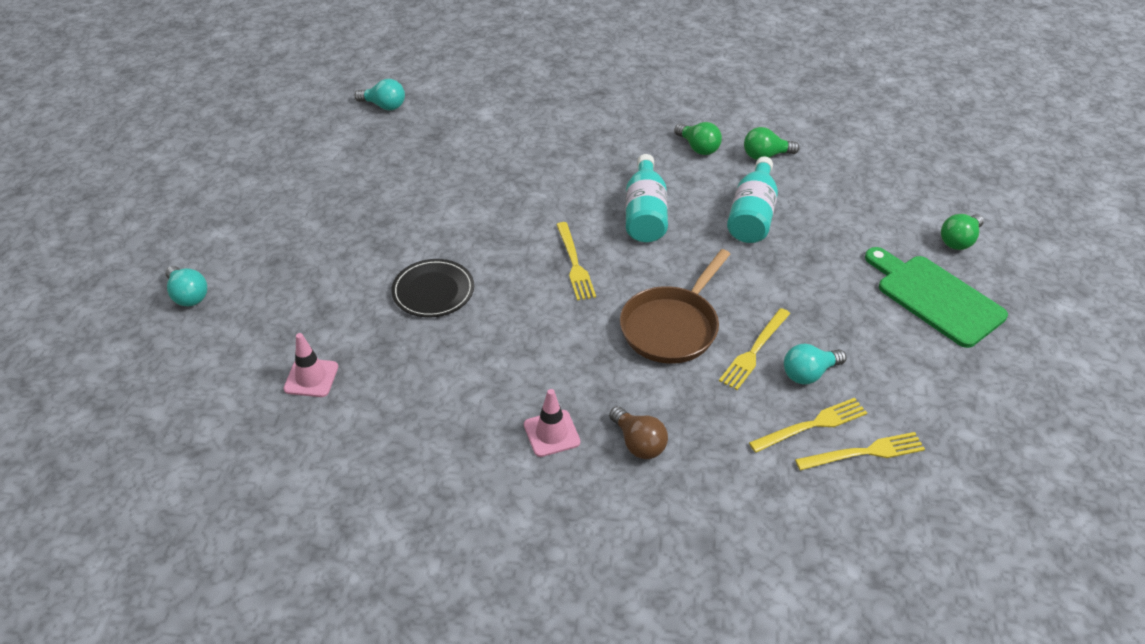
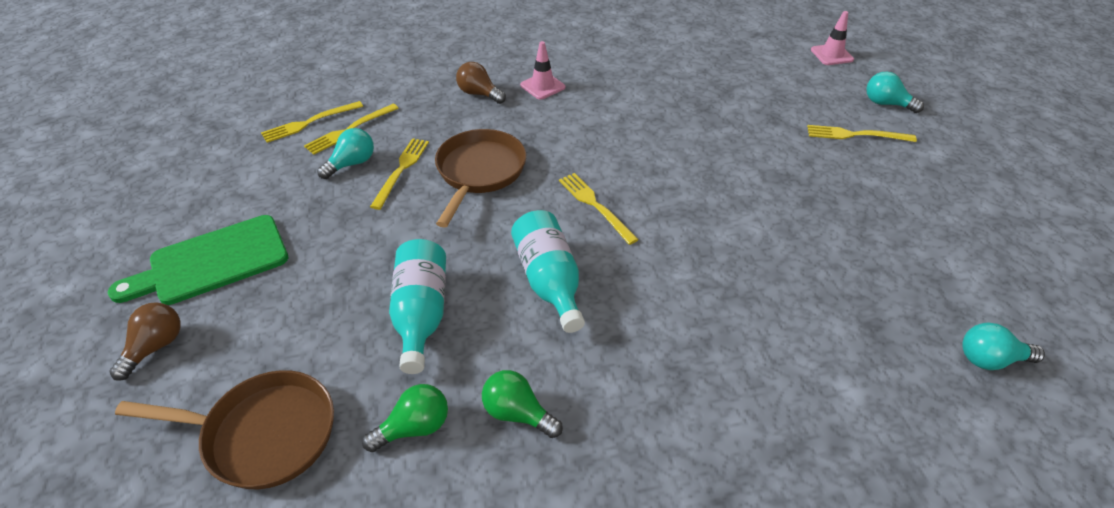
camera: 160 degrees right, 0 degrees up
pink traffic cone [283,333,338,397] -> pink traffic cone moved to [811,11,854,65]
black plate [391,259,474,318] -> none
green cutting board [865,247,1008,348] -> green cutting board turned 120 degrees clockwise [108,215,288,305]
green light bulb [941,214,984,250] -> brown light bulb [109,302,181,381]
none -> brown pan [115,370,334,489]
none -> yellow fork [807,125,917,142]

